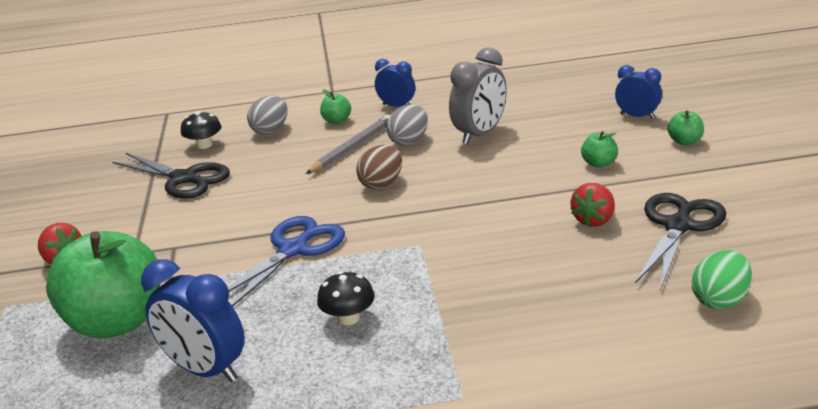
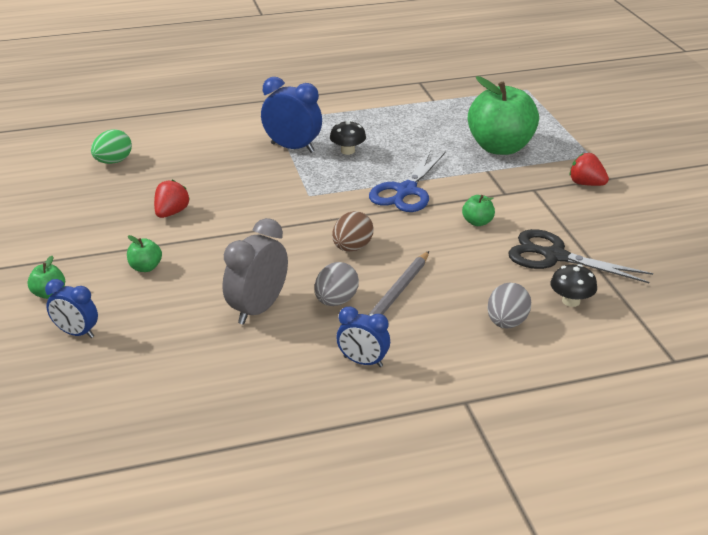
camera: 170 degrees right, 5 degrees up
blue clock [141,259,245,382] -> blue clock moved to [261,77,322,153]
green apple [320,89,351,124] -> green apple moved to [462,195,495,226]
black scissors [635,193,726,290] -> none

